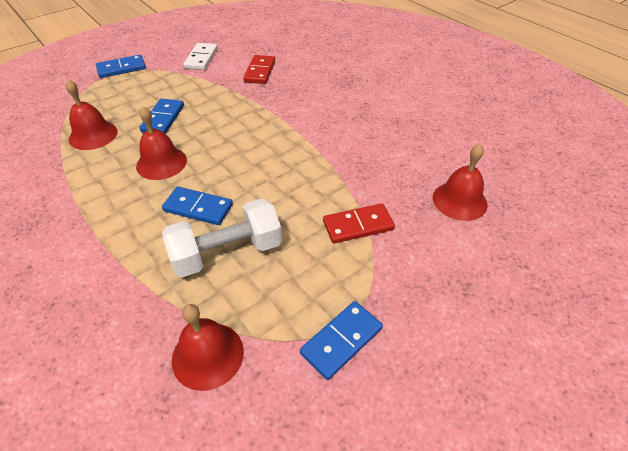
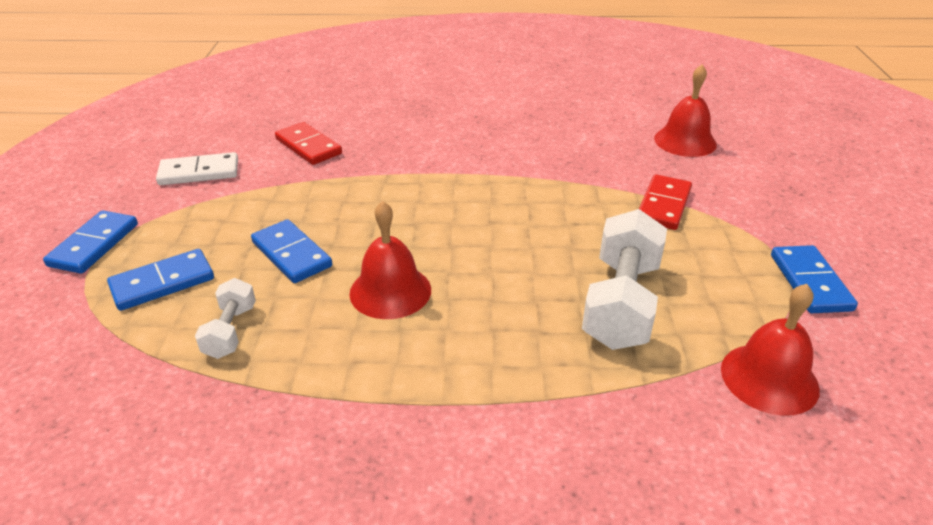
camera: 50 degrees left, 10 degrees down
red bell [65,80,118,150] -> white dumbbell [195,278,256,359]
blue domino [162,187,233,225] -> blue domino moved to [107,249,214,311]
white domino [183,43,218,70] -> white domino turned 60 degrees counterclockwise [156,152,238,185]

